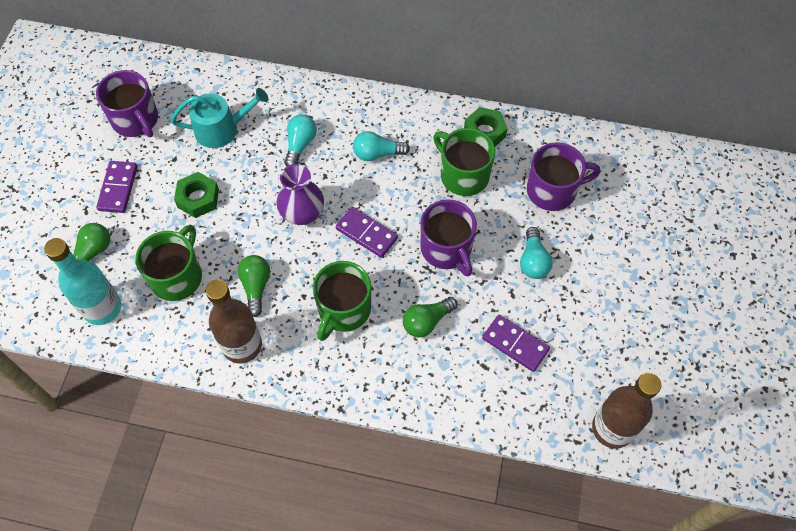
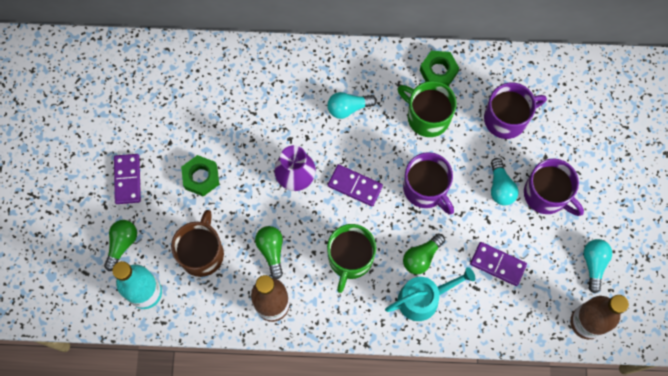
camera: 10 degrees left, 10 degrees up
purple mug [96,70,158,137] -> purple mug moved to [524,159,584,216]
green mug [135,225,202,301] -> brown mug [171,210,224,277]
turquoise watering can [171,88,269,148] -> turquoise watering can moved to [385,267,475,321]
turquoise light bulb [284,114,317,167] -> turquoise light bulb moved to [583,239,612,293]

